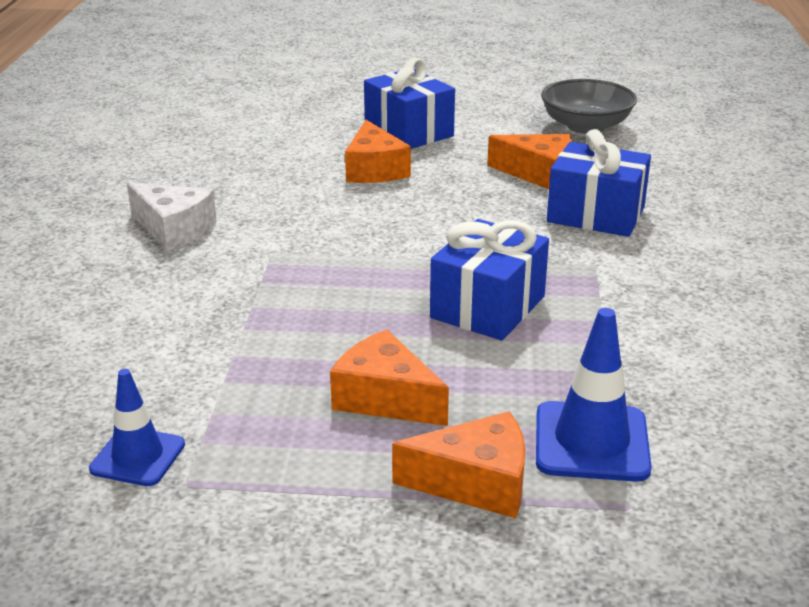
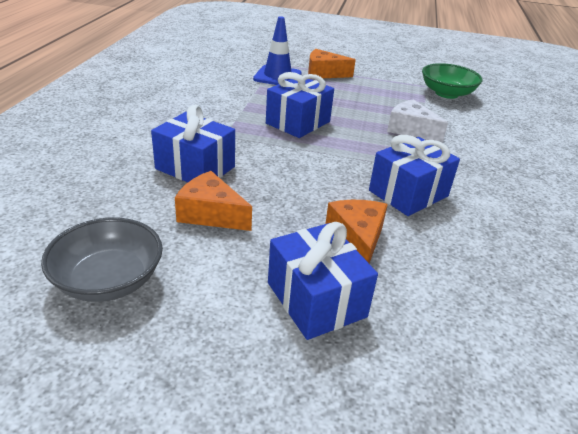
camera: 175 degrees left, 5 degrees up
blue traffic cone [89,369,185,486] -> green bowl [422,63,483,99]
white cheese [127,182,217,251] -> white cheese moved to [387,99,448,143]
orange cheese [330,329,449,426] -> none
none -> blue gift [369,135,460,216]

